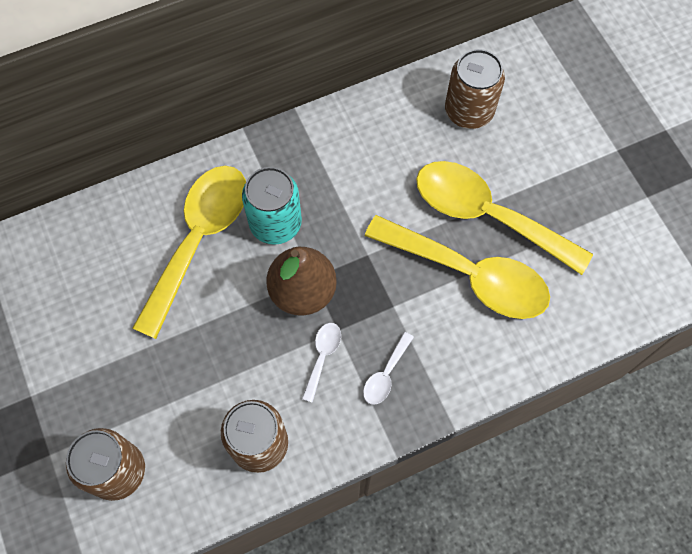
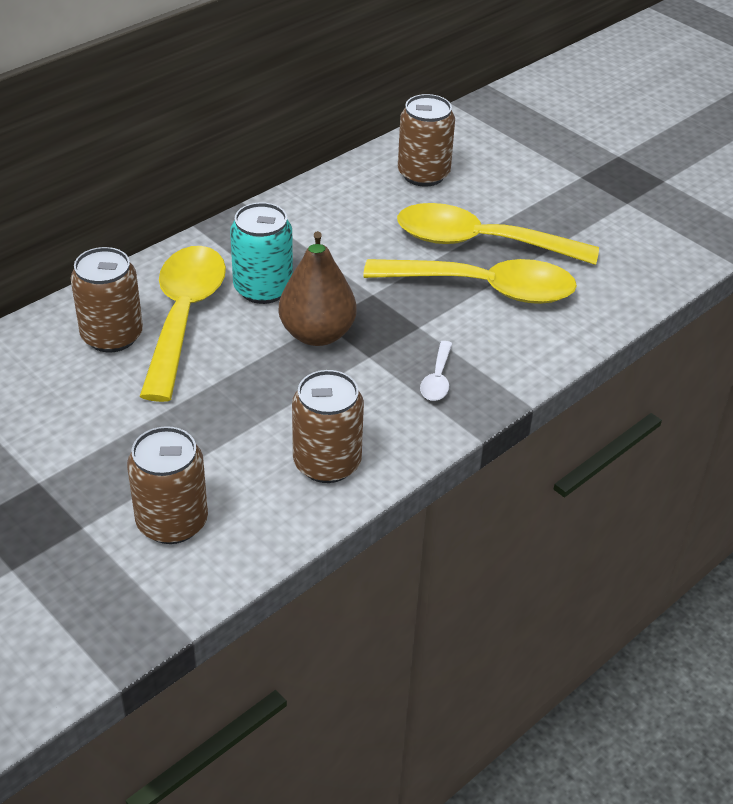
camera: 20 degrees left, 25 degrees down
white spoon [302,323,341,403] -> none
none -> brown can [71,247,143,352]

